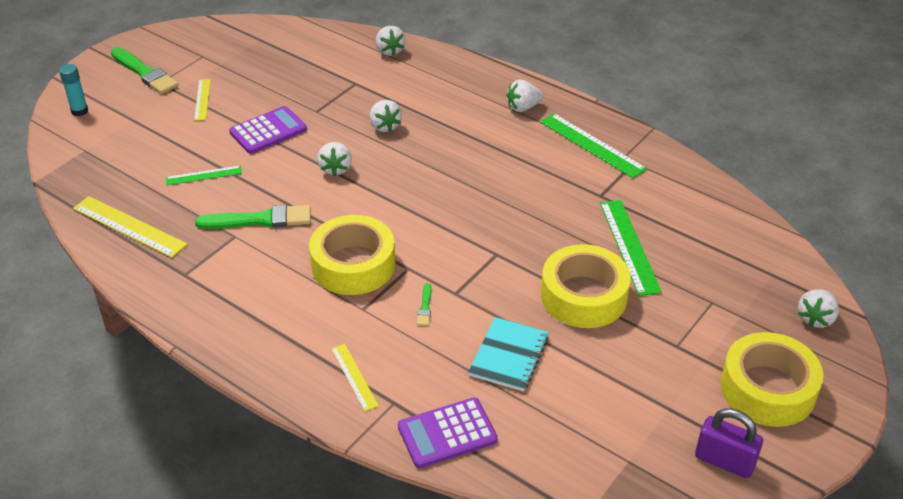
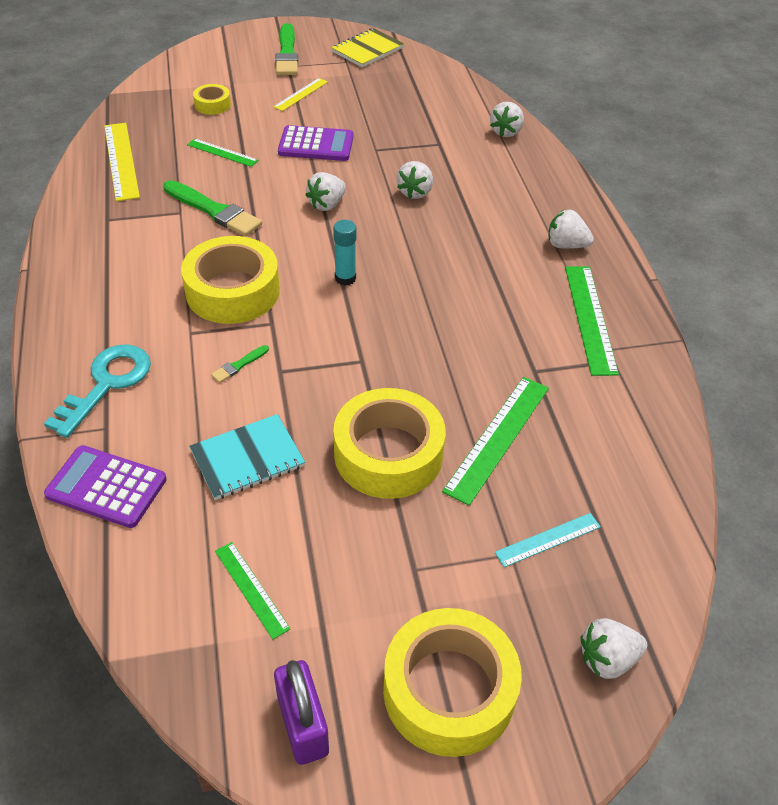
camera: 40 degrees right, 5 degrees up
turquoise glue stick [59,64,88,116] -> turquoise glue stick moved to [333,220,356,286]
yellow ruler [331,344,379,411] -> turquoise key [44,344,151,438]
none -> yellow tape [193,84,231,115]
none -> green ruler [215,542,290,639]
none -> yellow notebook [331,28,404,67]
none -> turquoise ruler [495,513,601,567]

